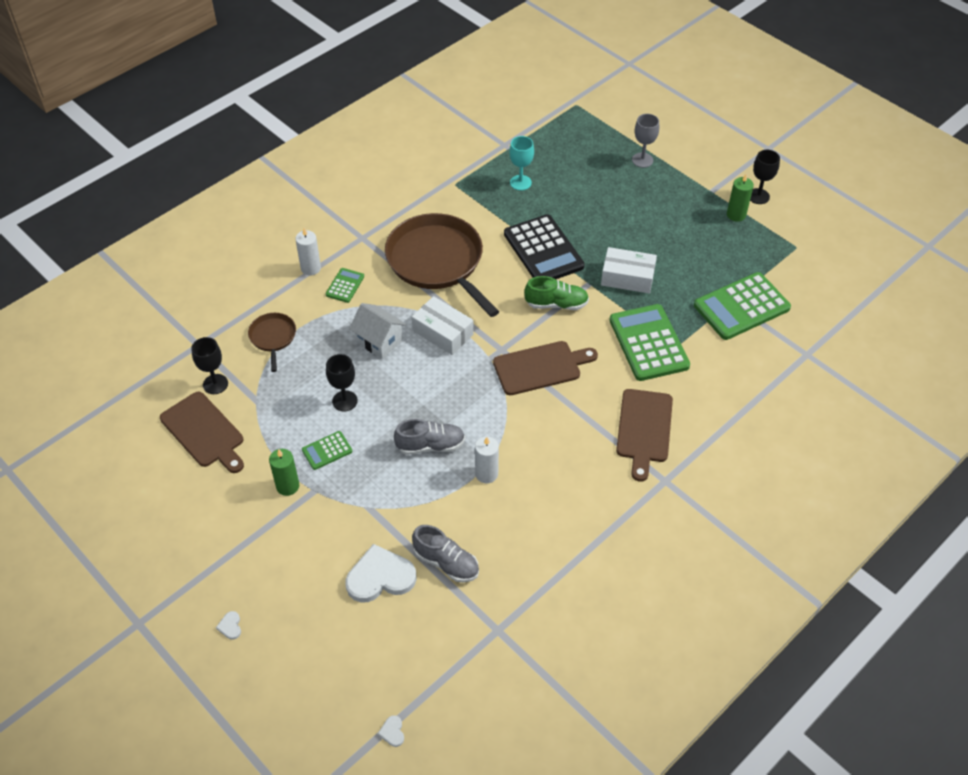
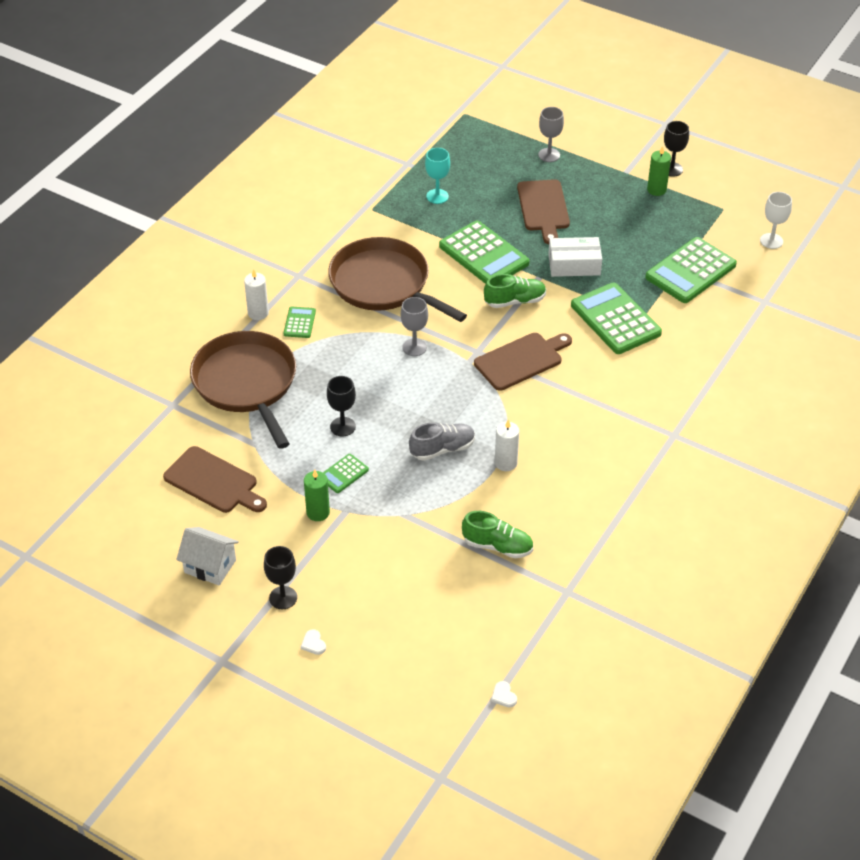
camera: 15 degrees left, 5 degrees down
black goblet [191,337,228,394] -> black goblet moved to [264,546,297,609]
brown pan [248,313,296,372] -> brown pan [190,331,296,449], size x2.14
white heart [345,544,417,602] -> none
white house [349,303,406,359] -> white house moved to [176,527,239,585]
white box [412,296,474,355] -> grey goblet [401,297,428,356]
grey shoe [412,525,479,582] -> green shoe [462,511,533,559]
black calculator [504,214,585,279] -> green calculator [439,221,529,284]
brown cutting board [616,389,673,482] -> brown cutting board moved to [517,179,570,244]
none -> white goblet [760,192,792,249]

